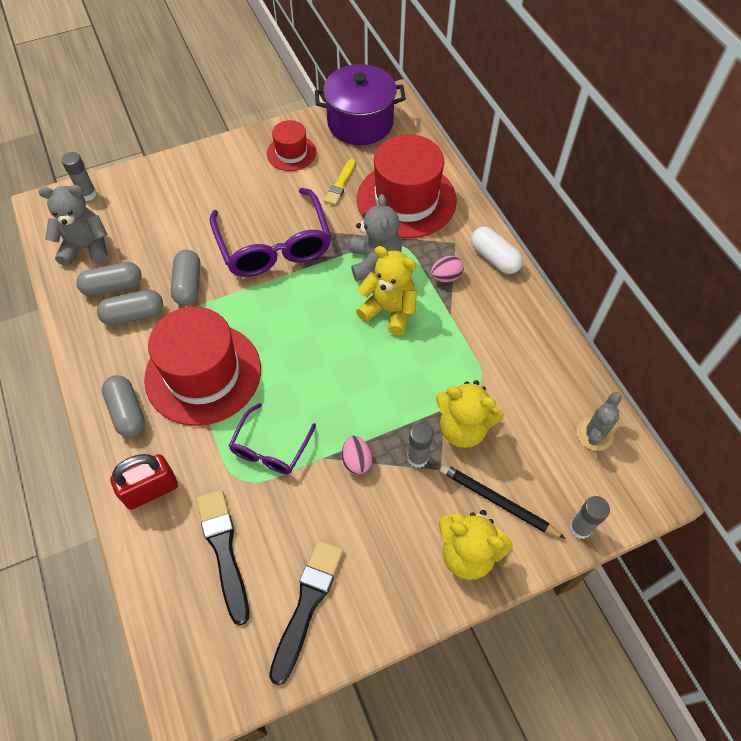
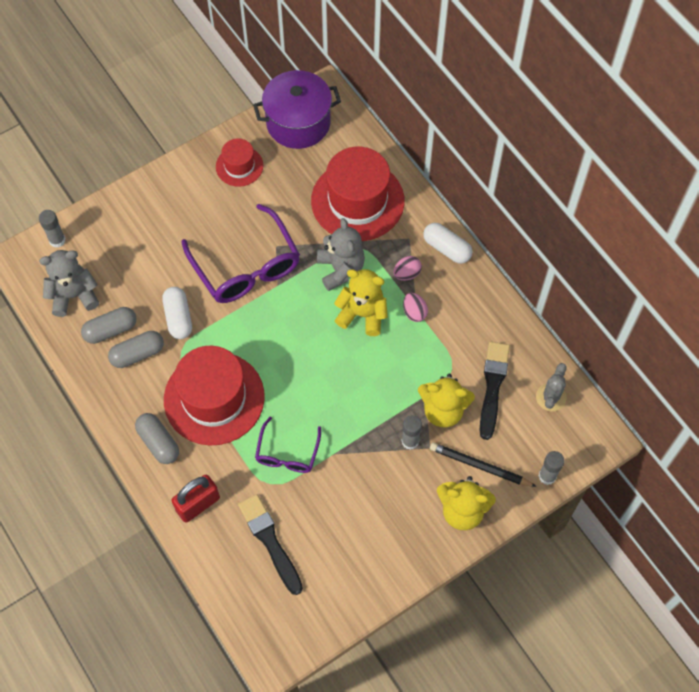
camera: 10 degrees left, 5 degrees up
grey capsule [171,250,200,306] -> white capsule [162,287,192,339]
black brush [269,540,343,685] -> black brush moved to [480,342,510,440]
yellow brush [324,159,355,205] -> none
pink egg [342,436,372,475] -> pink egg moved to [403,293,428,322]

